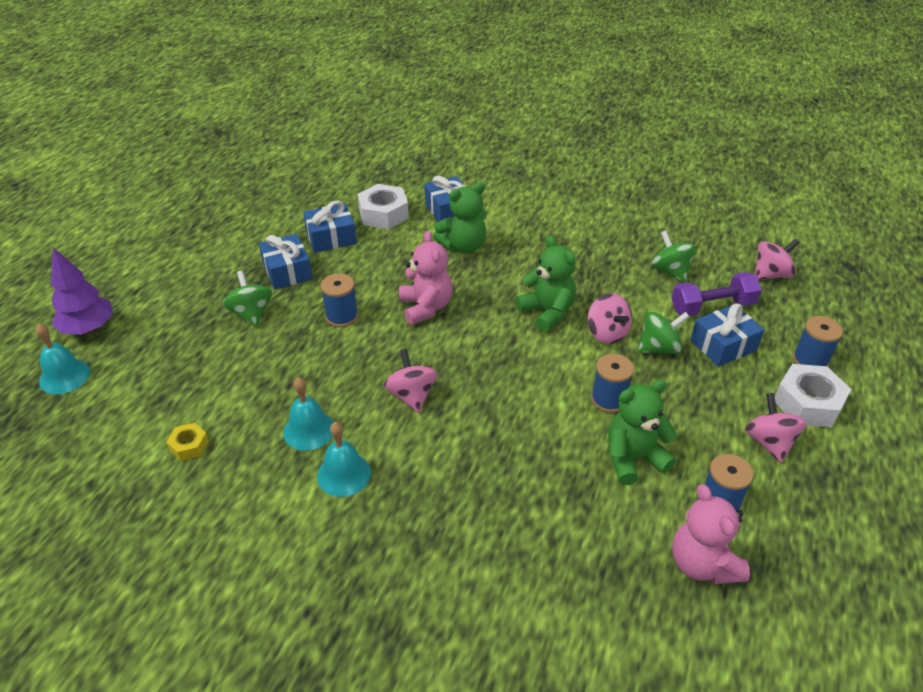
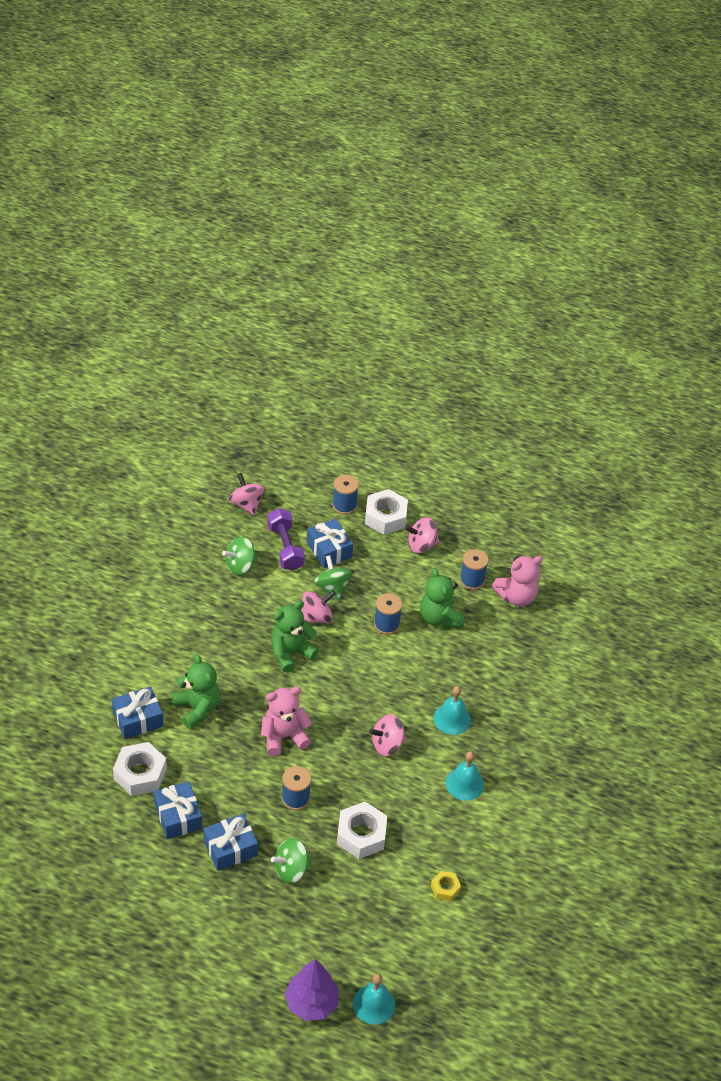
camera: 95 degrees left, 5 degrees up
turquoise bell [283,377,334,451] -> turquoise bell moved to [434,686,471,735]
none -> white nut [337,802,387,859]

